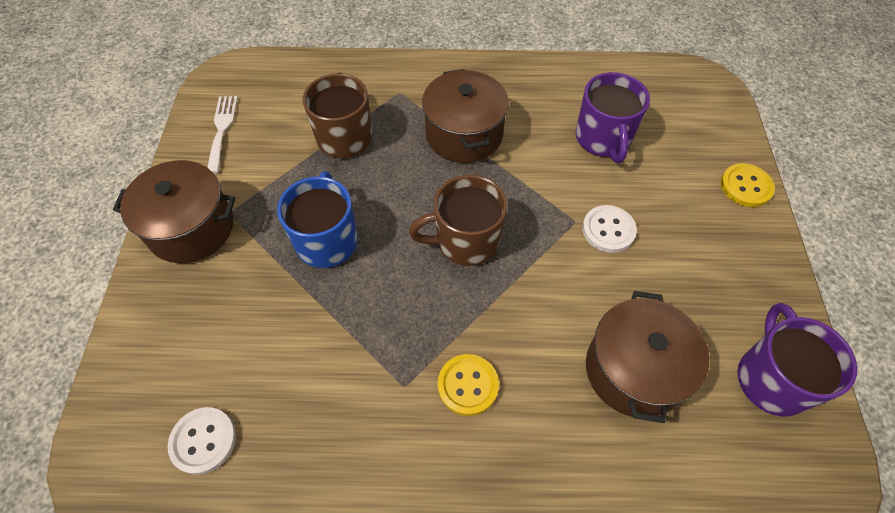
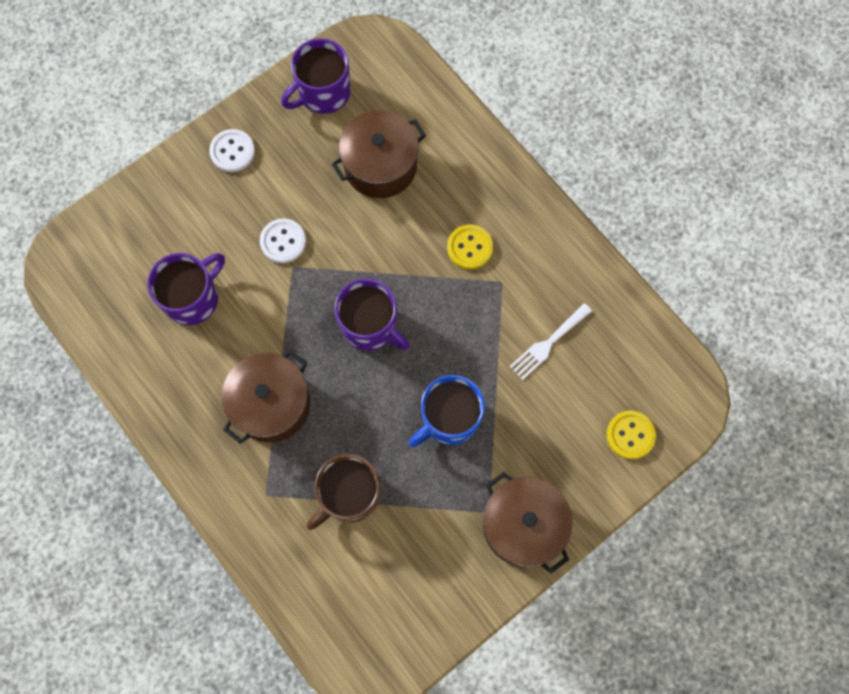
camera: 130 degrees left, 15 degrees up
white button [168,407,236,475] -> white button moved to [209,129,255,172]
white fork [207,96,238,173] -> white fork moved to [510,303,592,380]
brown mug [409,175,508,266] -> purple mug [335,279,410,351]
yellow button [720,163,775,207] -> yellow button moved to [607,411,656,459]

